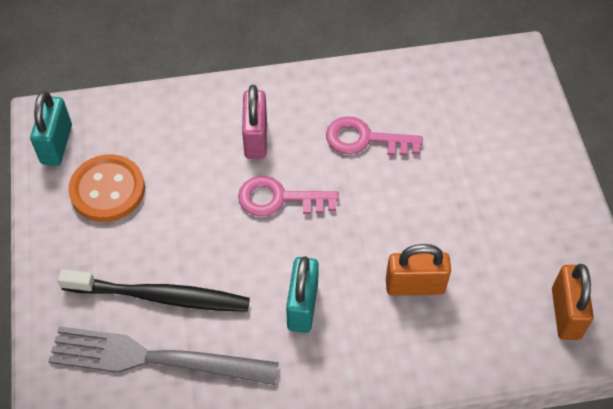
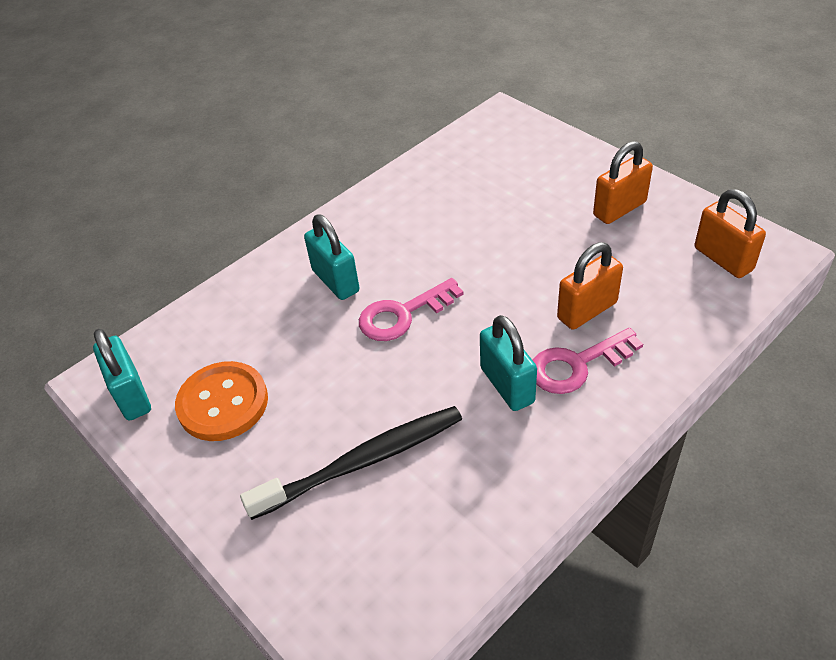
camera: 30 degrees left, 10 degrees down
grey fork [48,326,279,385] -> none
pink padlock [242,85,267,159] -> turquoise padlock [304,214,359,300]
pink key [326,116,423,156] -> pink key moved to [533,328,643,394]
none -> orange padlock [593,141,653,224]

